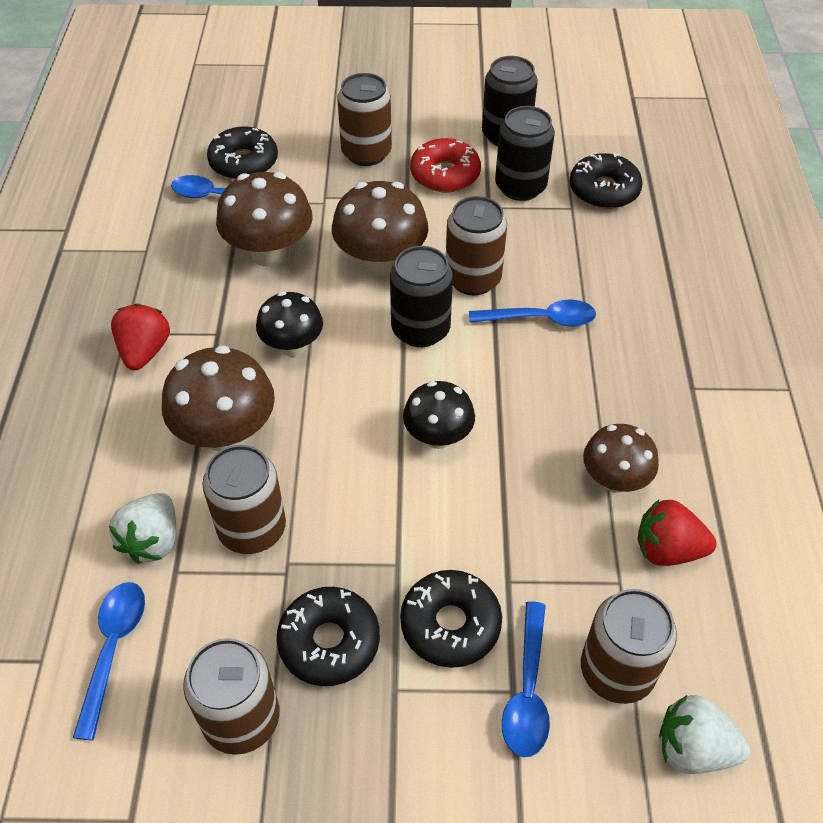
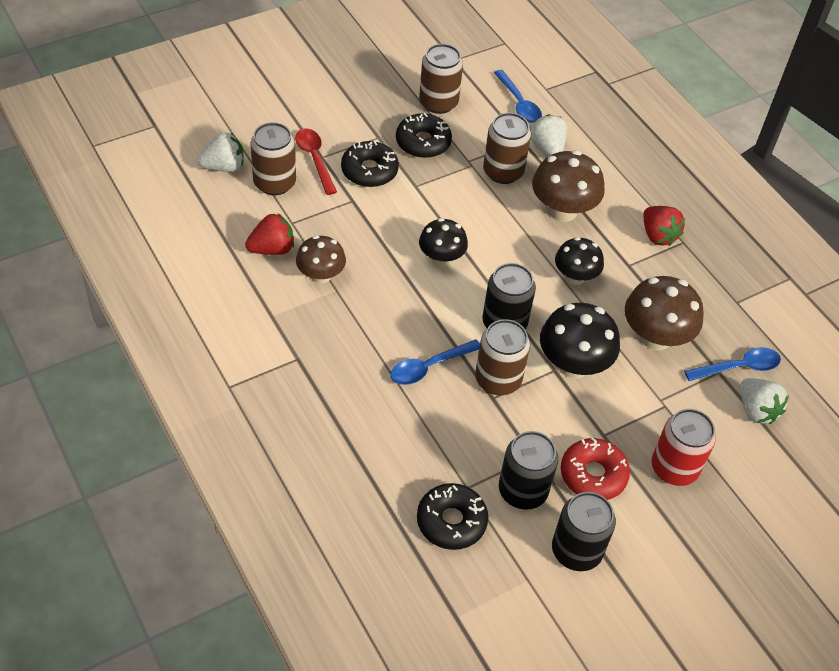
camera: 145 degrees right, 0 degrees up
black donut [207,126,278,179] -> white strawberry [740,378,789,424]
brown mushroom [332,181,428,276] -> black mushroom [540,303,620,378]
brown can [337,73,392,166] -> red can [651,409,716,486]
blue spoon [502,601,550,757] -> red spoon [295,128,337,195]

